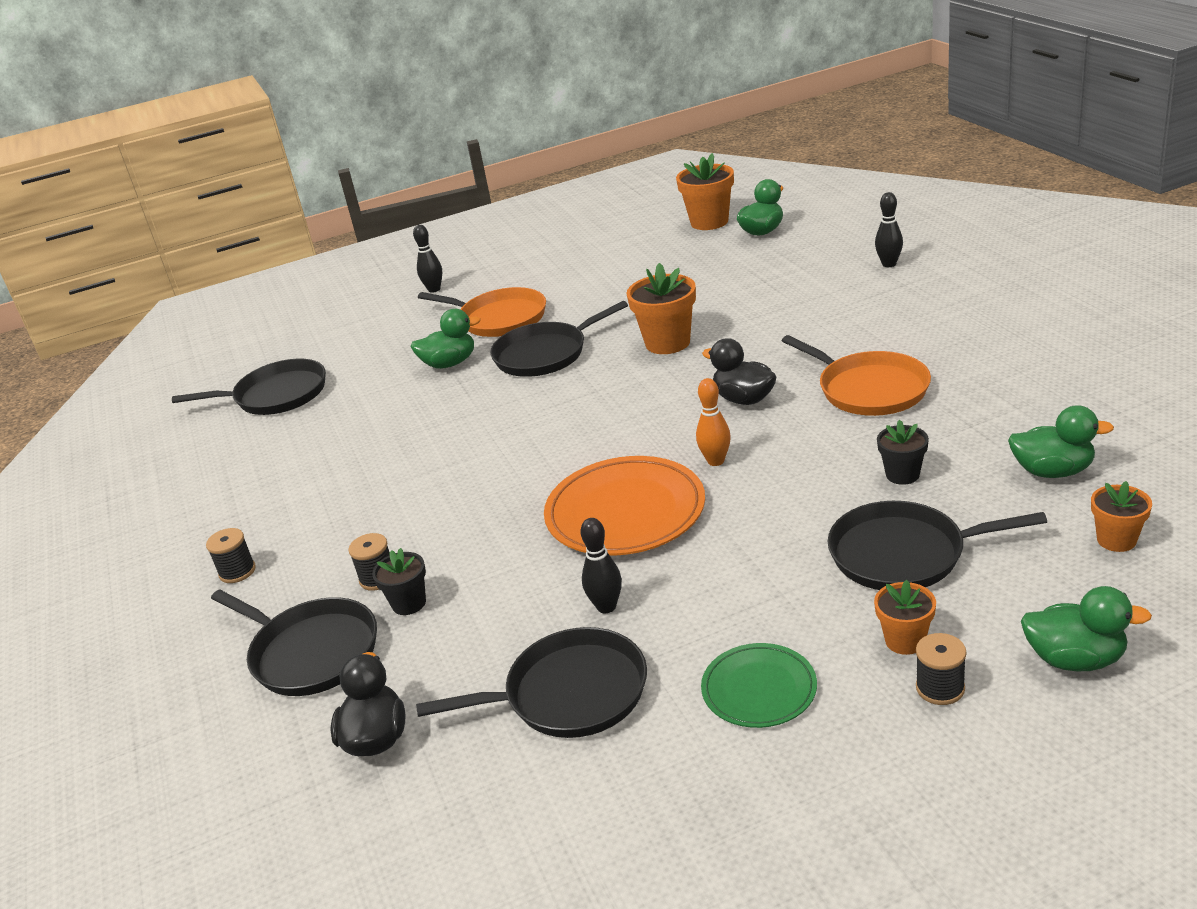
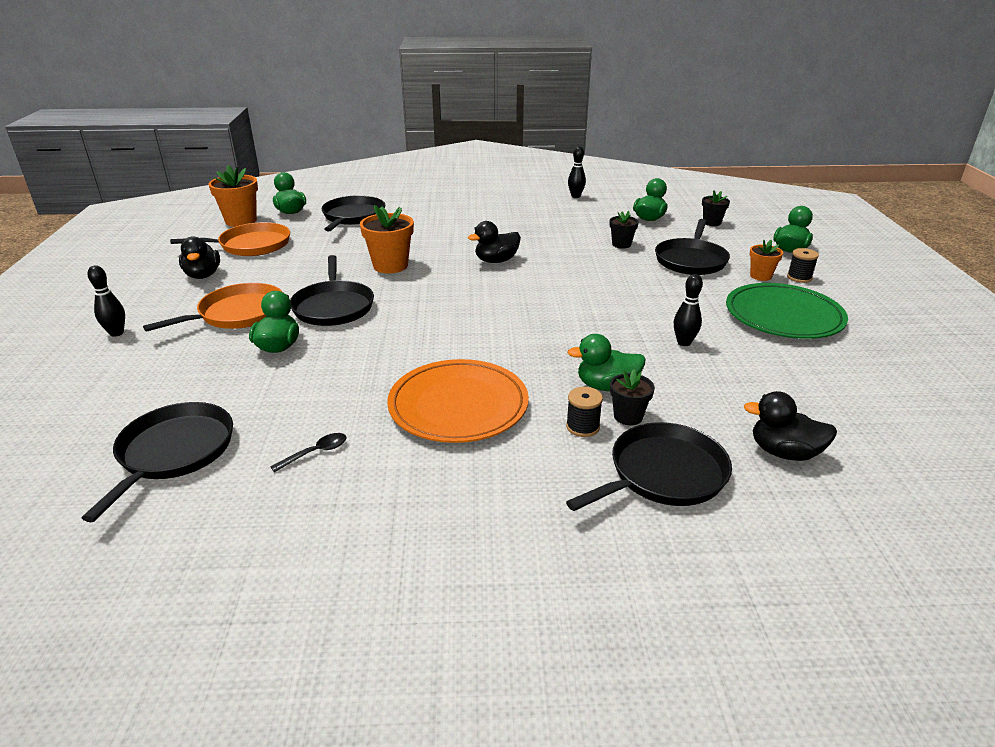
camera: 75 degrees left, 0 degrees up
black spool [206,528,256,583] -> none
black pan [416,627,647,738] -> black pan moved to [321,195,385,231]
orange plate [544,456,705,556] -> orange plate moved to [387,359,529,443]
orange bowling pin [696,378,731,466] -> none
green plate [701,643,817,728] -> green plate [726,283,848,339], size x1.74
orange pan [782,335,931,416] -> orange pan moved to [170,222,290,256]
black bowling pin [875,192,903,267] -> black bowling pin moved to [568,146,586,198]
orange flower pot [1091,481,1152,552] -> black flower pot [702,191,730,226]
none -> black duck [179,236,220,279]
none -> black spoon [270,433,347,472]
none -> green duck [567,334,646,391]

